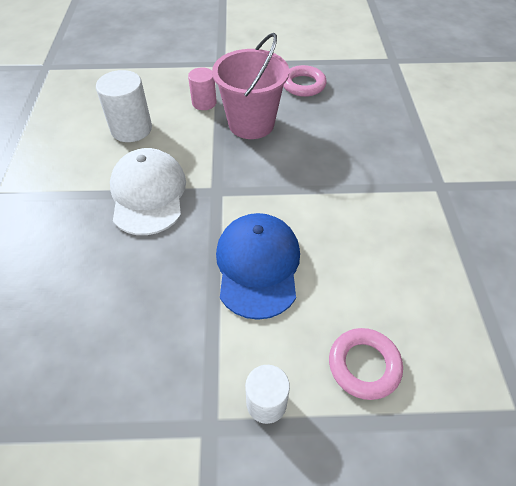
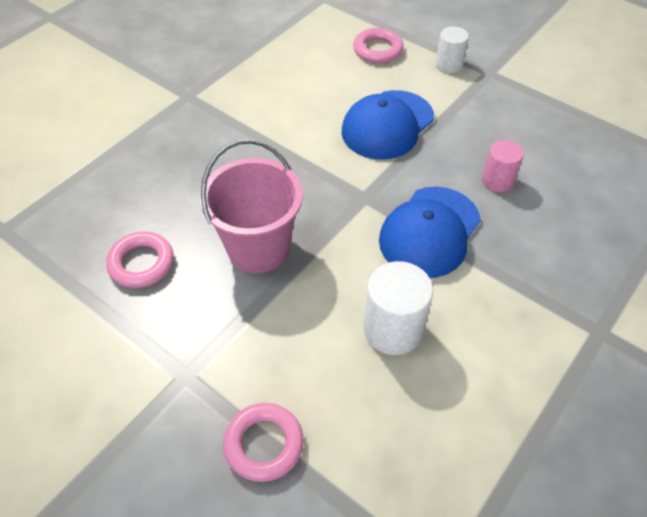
camera: 140 degrees left, 0 degrees up
white cap [110,148,186,235] -> blue cap [379,187,481,278]
pink cylinder [188,67,217,110] -> pink cylinder moved to [482,140,524,192]
none -> pink ring [223,403,304,482]

